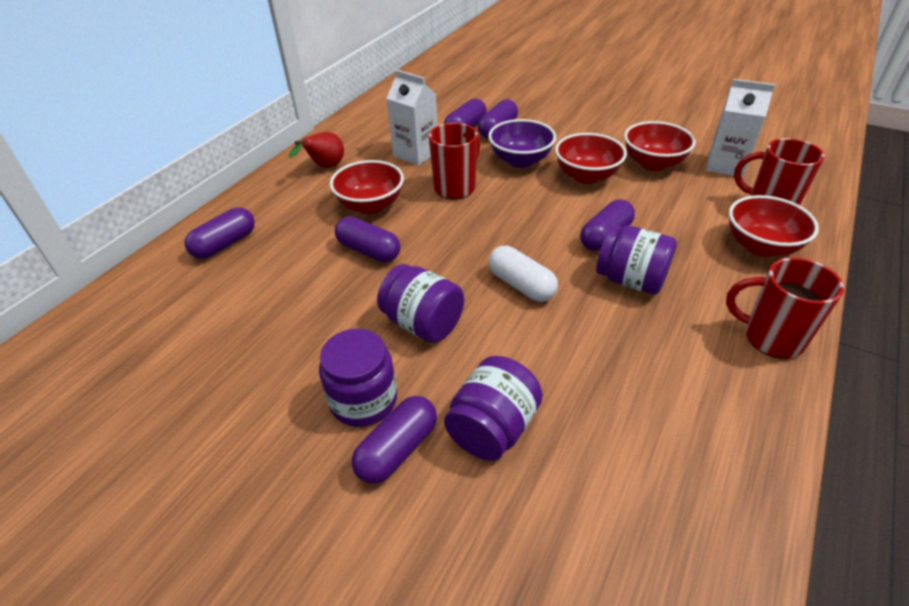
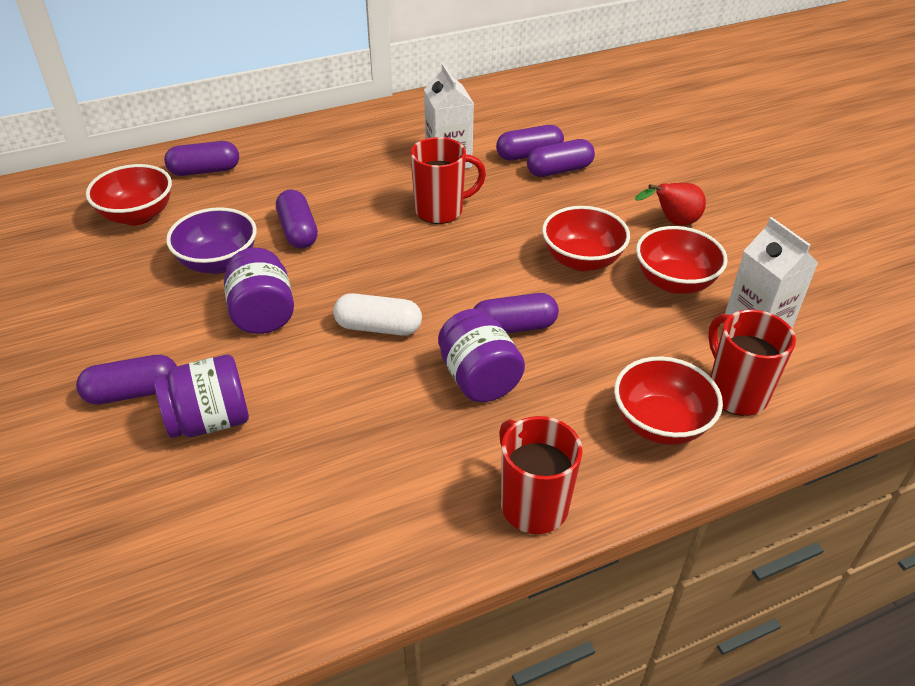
camera: 35 degrees right, 0 degrees up
red pear [289,132,344,168] -> red pear moved to [635,183,706,226]
purple jar [319,329,397,427] -> none
red bowl [330,160,404,214] -> red bowl moved to [86,164,172,225]
purple bowl [488,119,556,168] -> purple bowl moved to [166,207,257,274]
white capsule [489,246,558,302] -> white capsule turned 75 degrees counterclockwise [333,293,422,336]

